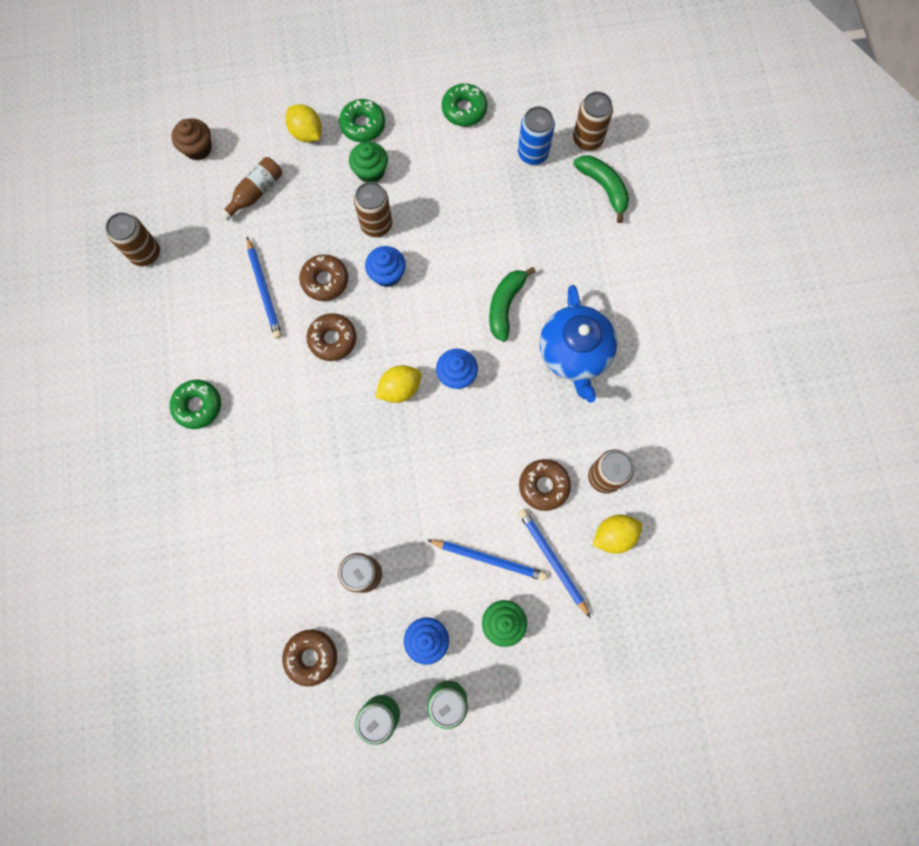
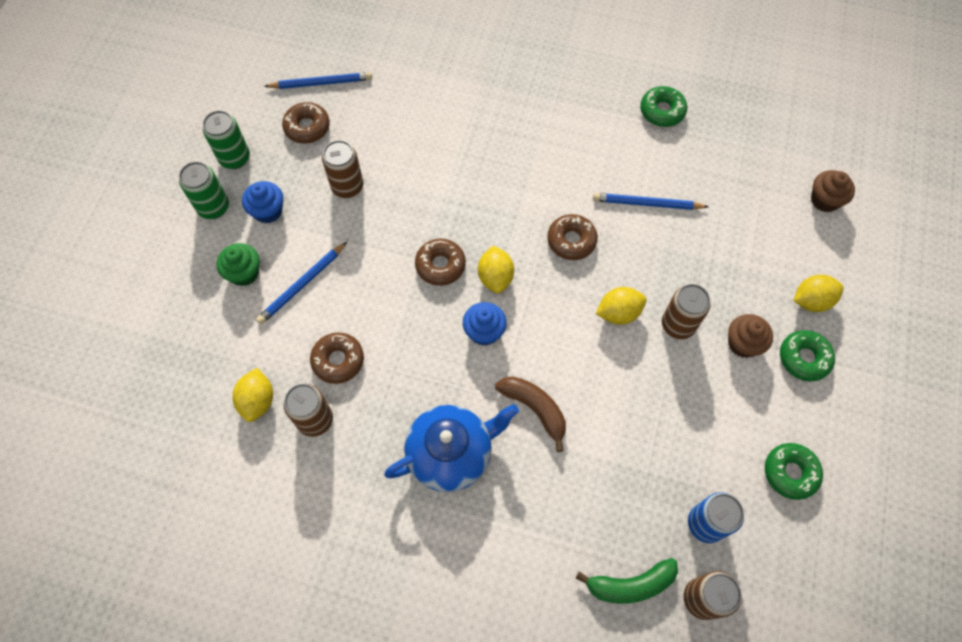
camera: 115 degrees right, 10 degrees down
brown can [106,212,160,266] -> none
green donut [170,380,221,429] -> green donut moved to [640,86,687,127]
brown bottle [219,157,282,221] -> none
brown donut [299,254,348,301] -> brown donut moved to [415,239,466,286]
green cupcake [349,142,388,182] -> brown cupcake [728,314,773,358]
blue cupcake [365,246,406,287] -> yellow lemon [596,287,647,325]
green banana [489,267,536,342] -> brown banana [495,376,566,452]
blue pencil [518,509,591,618] -> blue pencil moved to [264,72,372,89]
blue teapot [540,285,617,403] -> blue teapot turned 135 degrees clockwise [384,404,519,492]

